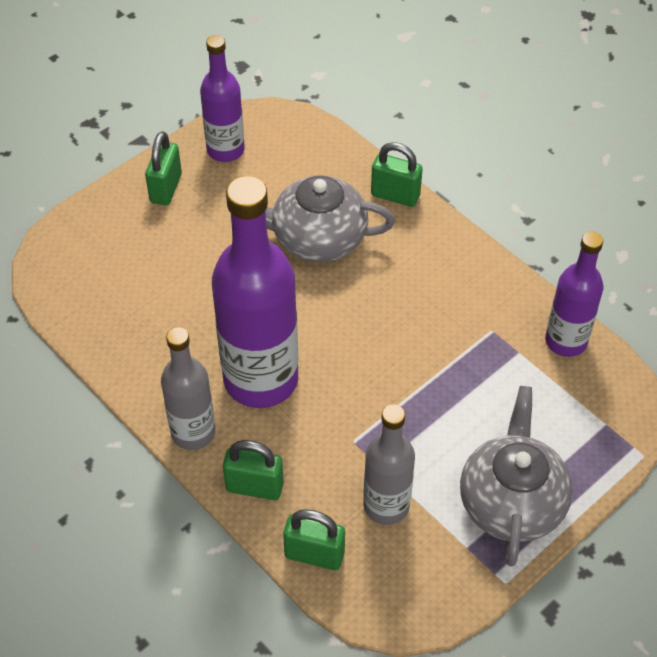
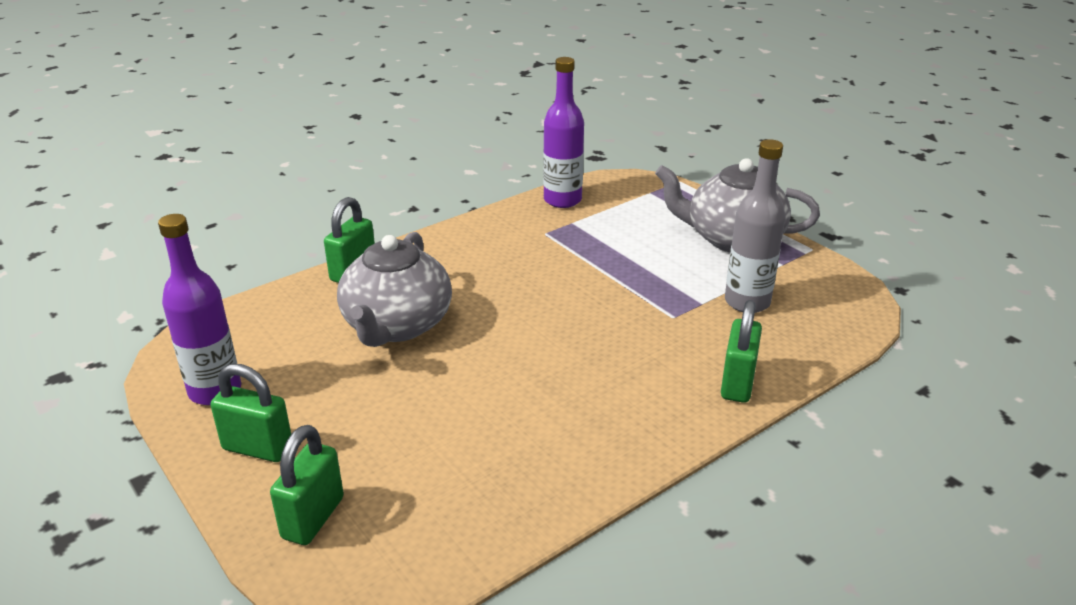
camera: 85 degrees left, 20 degrees down
grey bottle [161,327,215,450] -> none
purple bottle [212,176,298,408] -> none
green padlock [283,509,345,570] -> green padlock moved to [270,425,344,545]

